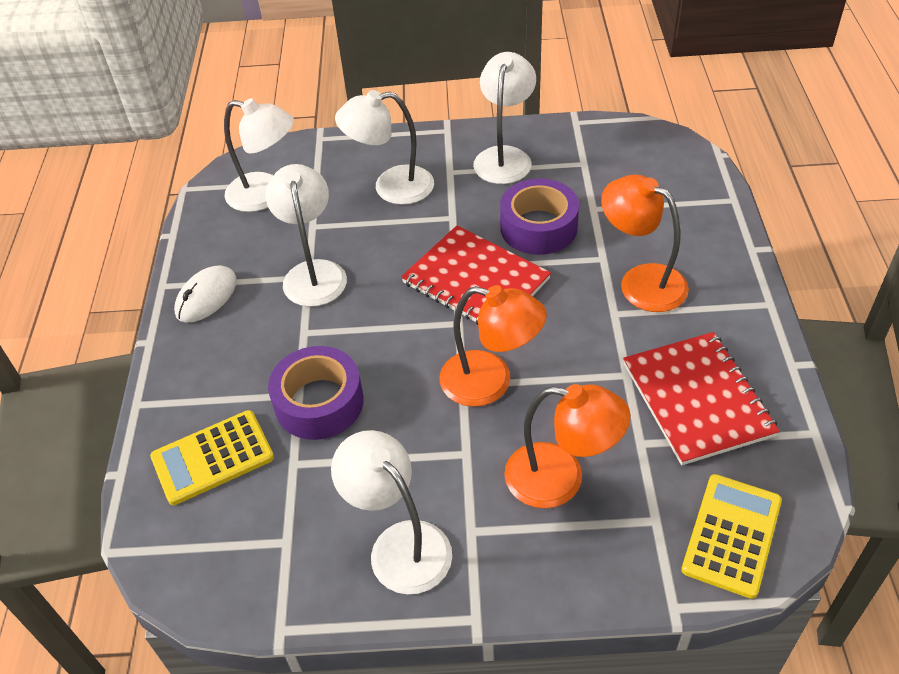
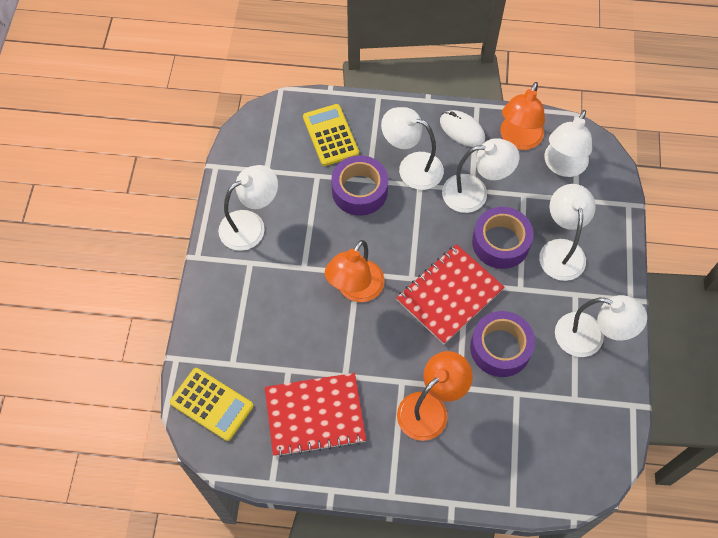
camera: 95 degrees right, 15 degrees up
orange lamp [504,384,631,508] -> orange lamp moved to [500,82,545,150]
none -> white lamp [381,107,444,190]
none -> purple tape [472,207,534,269]

